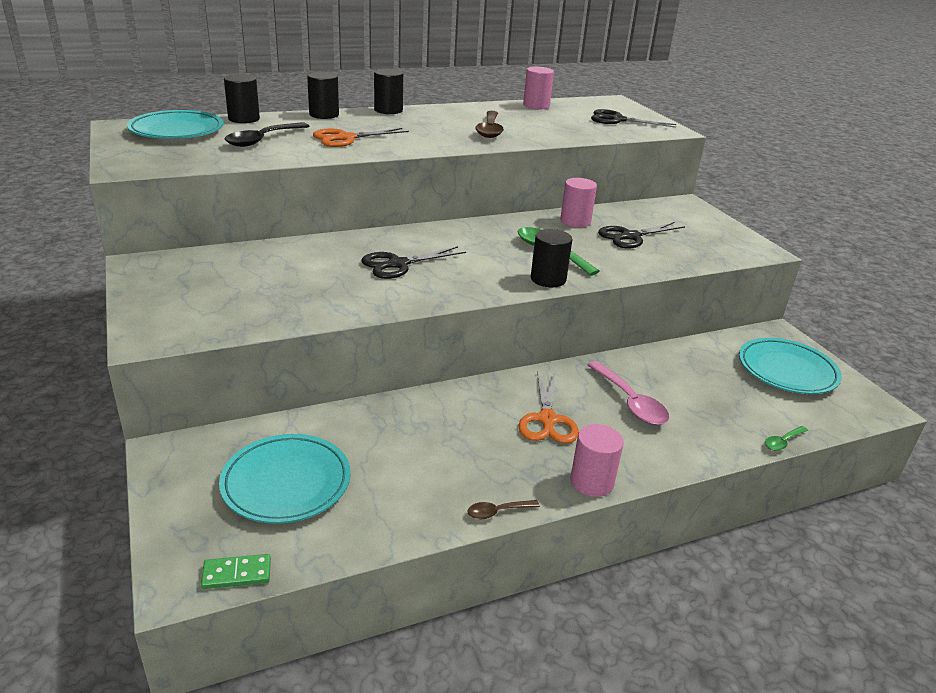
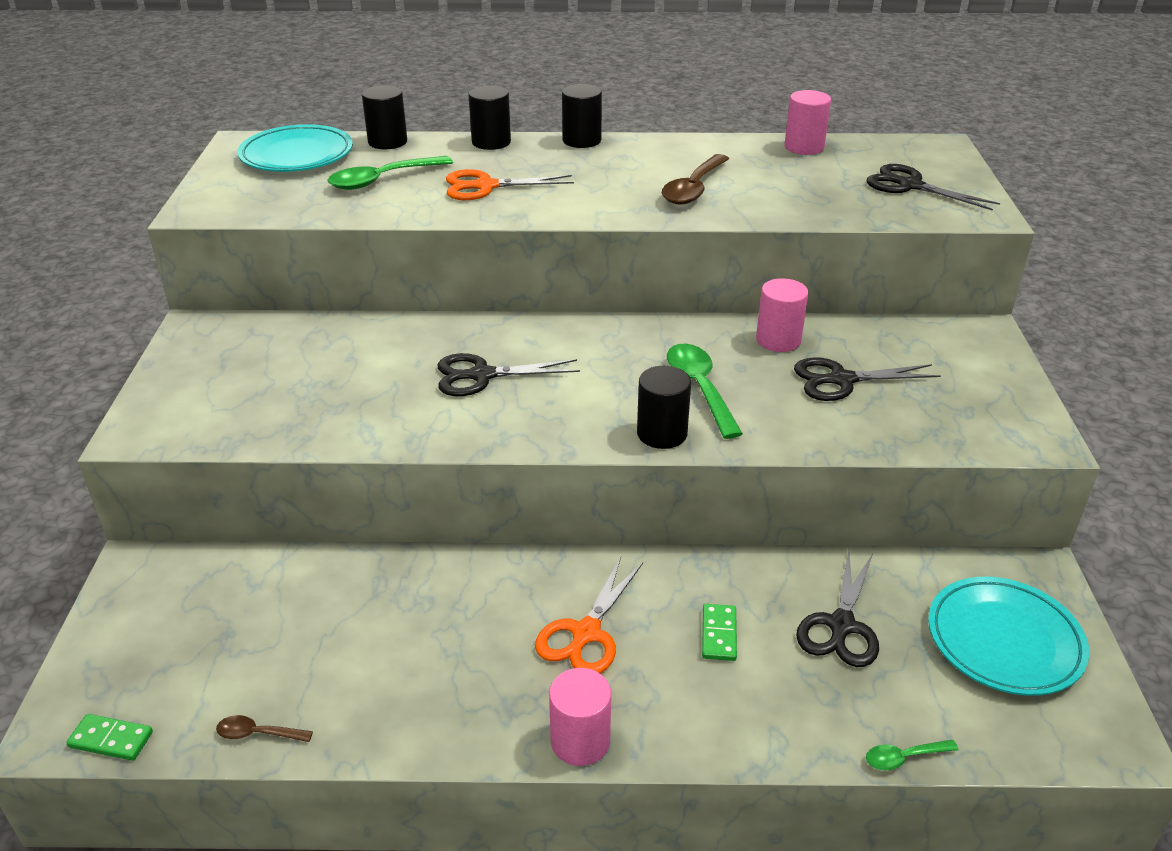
camera: 25 degrees right, 5 degrees up
turquoise plate [219,434,351,524] -> none
black spoon [225,122,310,147] -> green spoon [327,156,453,190]
brown spoon [467,500,540,519] -> brown spoon moved to [216,715,313,742]
pink spoon [587,361,669,425] -> green domino [702,604,737,661]
none -> black scissors [796,550,879,667]

